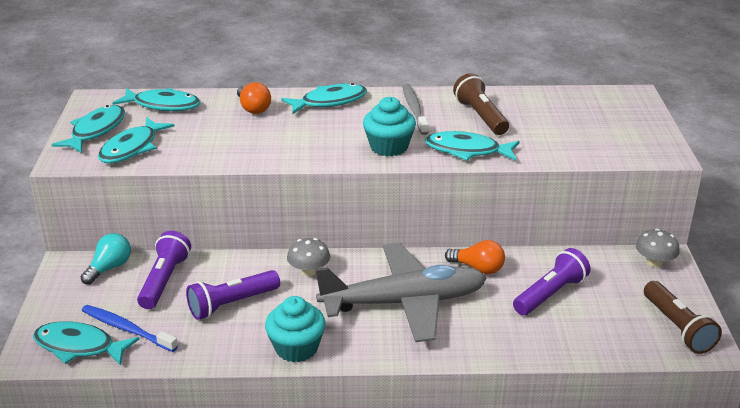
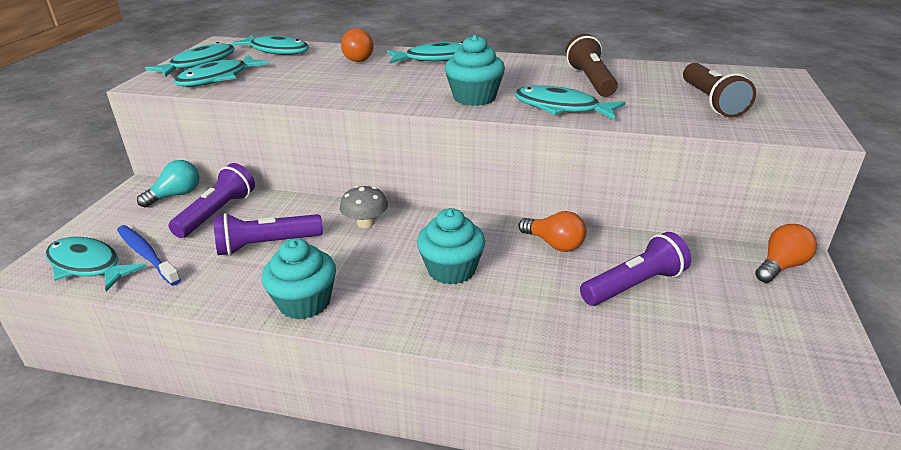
camera: 15 degrees right, 0 degrees up
grey plane [316,243,487,342] -> turquoise cupcake [417,208,485,285]
grey toothbrush [403,84,429,135] -> none
grey mushroom [636,229,680,267] -> orange light bulb [755,224,817,283]
brown flashlight [644,281,722,354] -> brown flashlight moved to [683,63,756,118]

